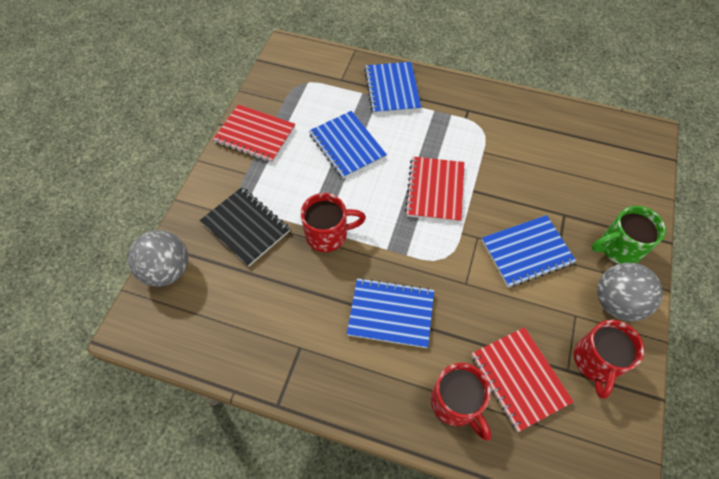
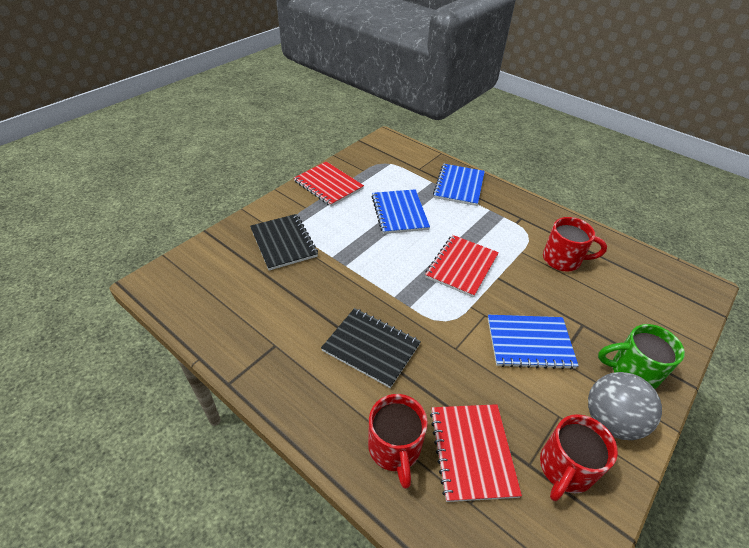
camera: 20 degrees right, 15 degrees down
grey ball [128,230,188,287] -> none
red mug [301,193,366,252] -> red mug moved to [543,217,607,272]
blue notebook [347,278,434,348] -> black notebook [321,308,421,388]

